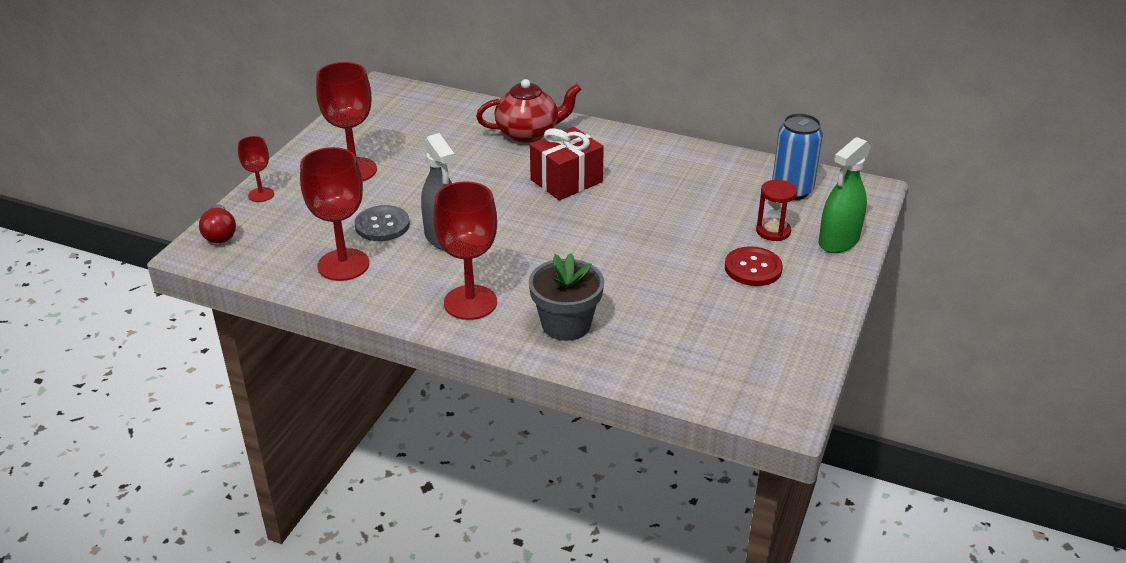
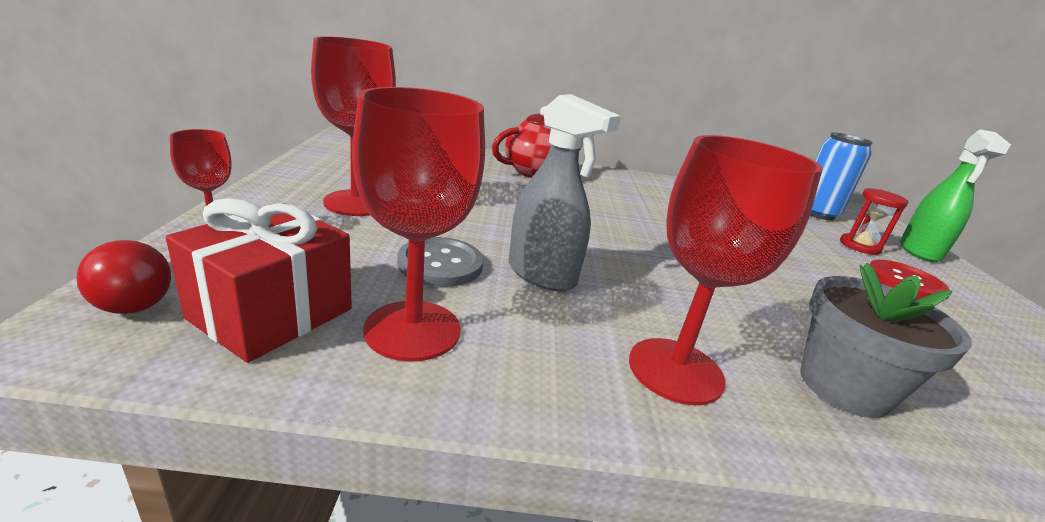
camera: 25 degrees left, 10 degrees down
red gift [530,127,604,200] -> red gift moved to [166,198,352,363]

